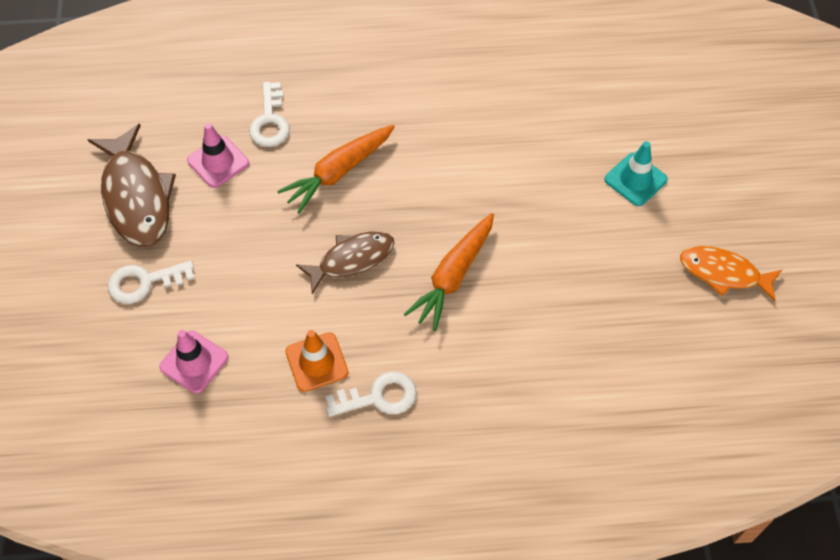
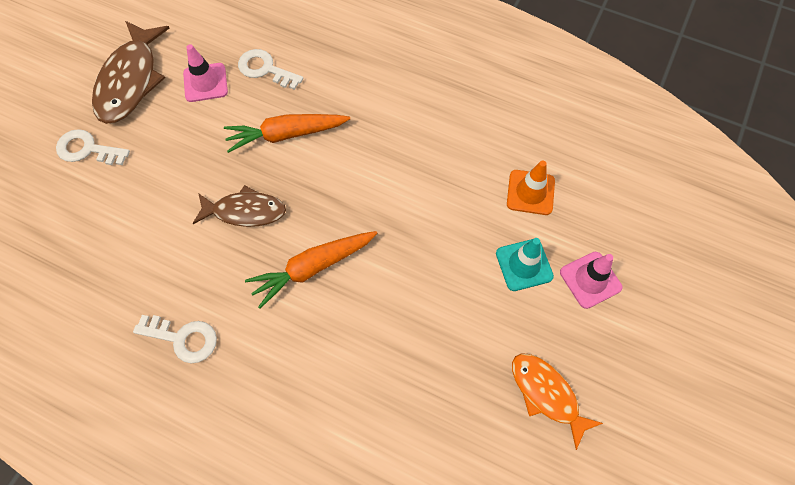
camera: 30 degrees right, 5 degrees up
pink traffic cone [159,330,229,394] -> pink traffic cone moved to [560,252,623,309]
white key [249,82,290,147] -> white key turned 90 degrees clockwise [238,49,303,90]
orange traffic cone [285,330,348,392] -> orange traffic cone moved to [507,160,555,215]

